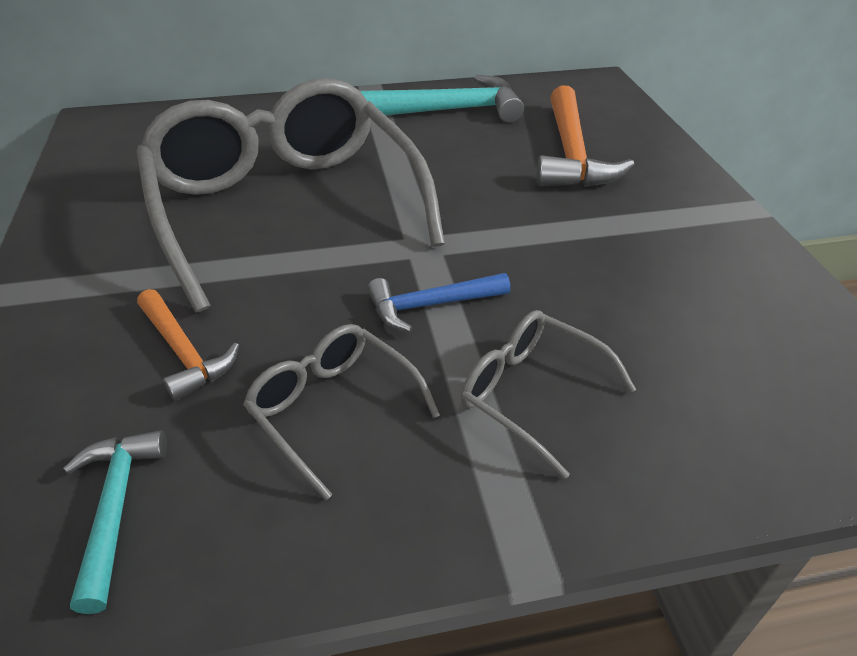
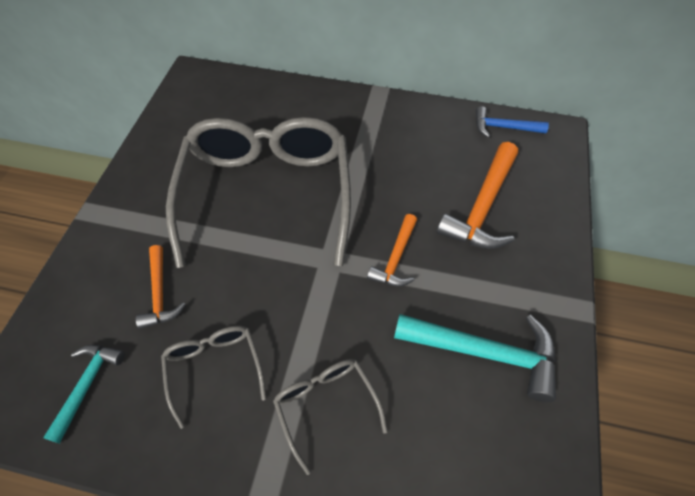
camera: 25 degrees right, 15 degrees up
turquoise hammer [361,75,524,123] -> turquoise hammer moved to [394,314,556,402]
blue hammer [367,273,510,332] -> blue hammer moved to [475,106,549,138]
none -> orange hammer [367,214,417,287]

